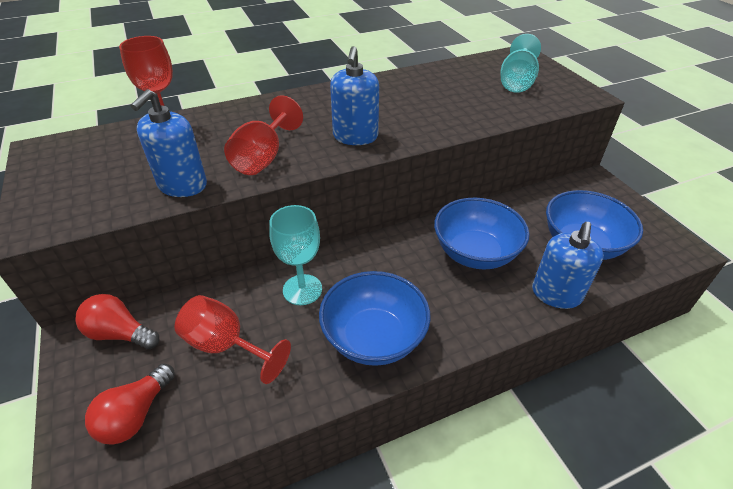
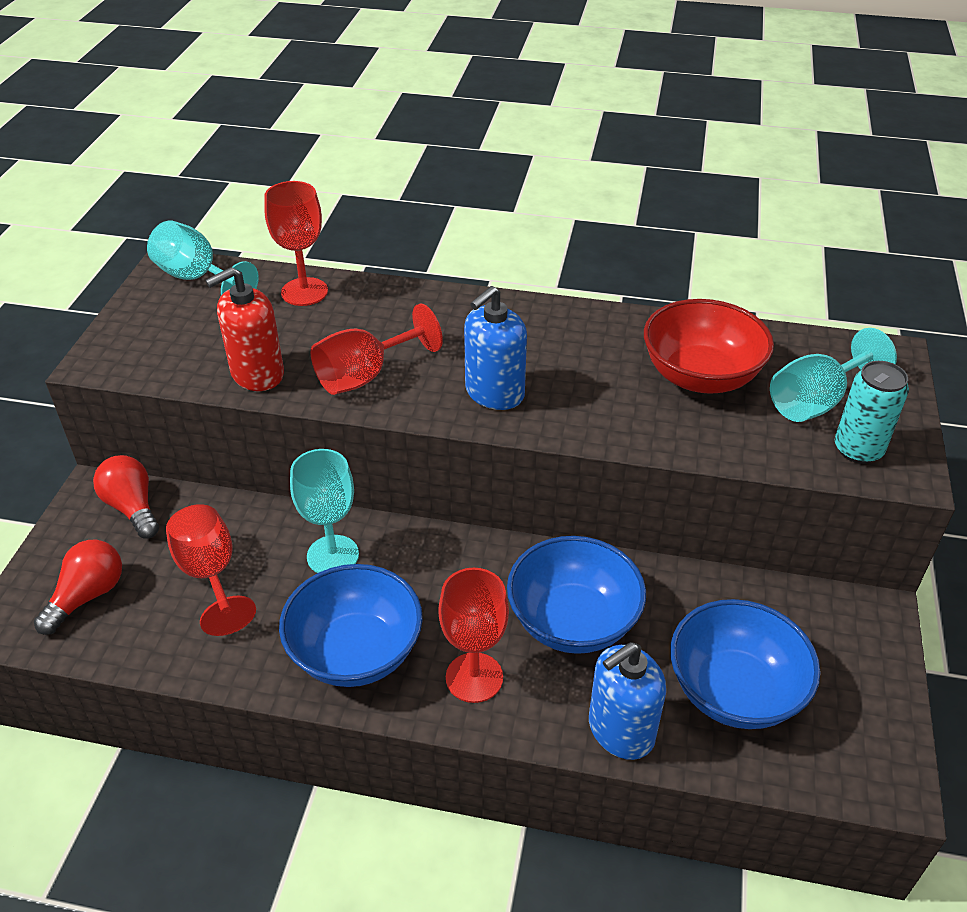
camera: 35 degrees right, 0 degrees up
red light bulb [85,363,175,445] -> red light bulb turned 150 degrees clockwise [34,540,122,635]
blue soap dispenser [131,89,207,197] -> red soap dispenser [205,267,284,391]
none -> turquoise goblet [147,221,259,295]
none -> red goblet [438,568,509,703]
none -> red bowl [644,299,774,394]
none -> turquoise can [835,361,909,464]

